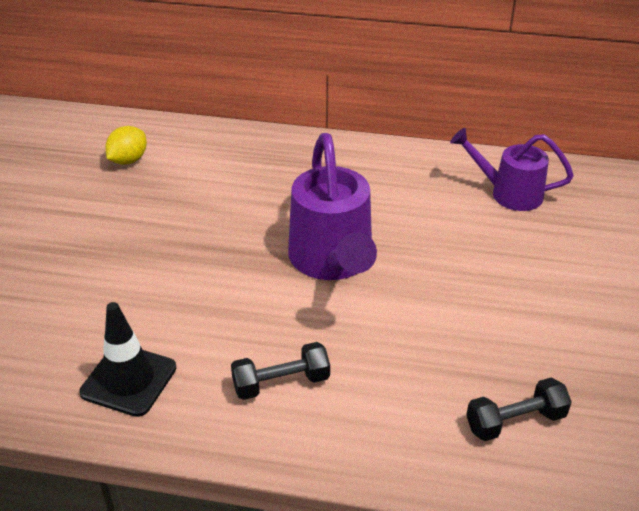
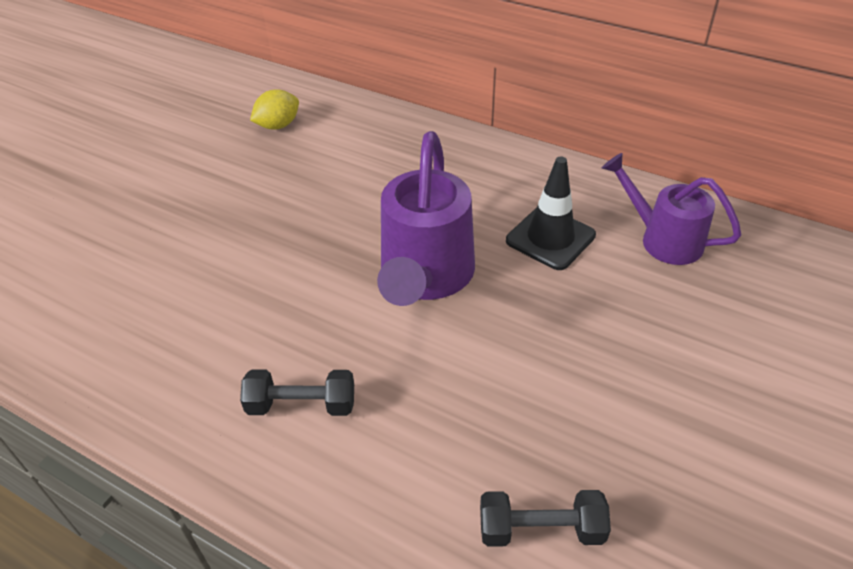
camera: 20 degrees right, 5 degrees up
black traffic cone [79,302,176,417] -> black traffic cone moved to [506,156,596,270]

